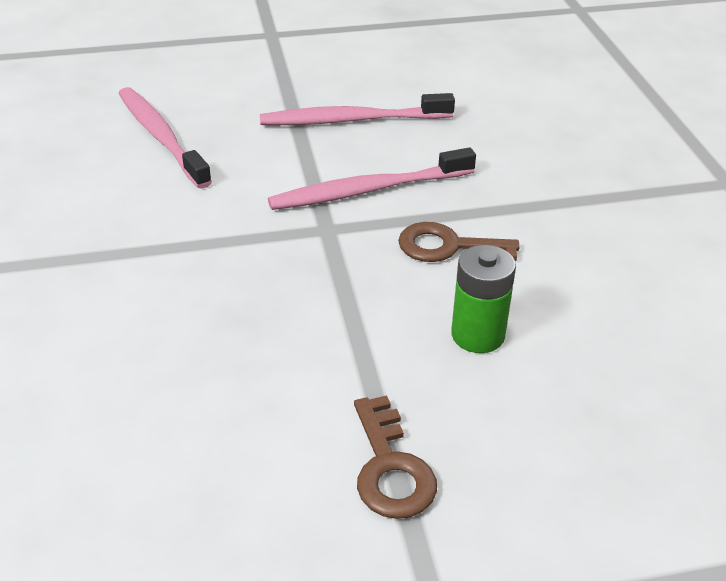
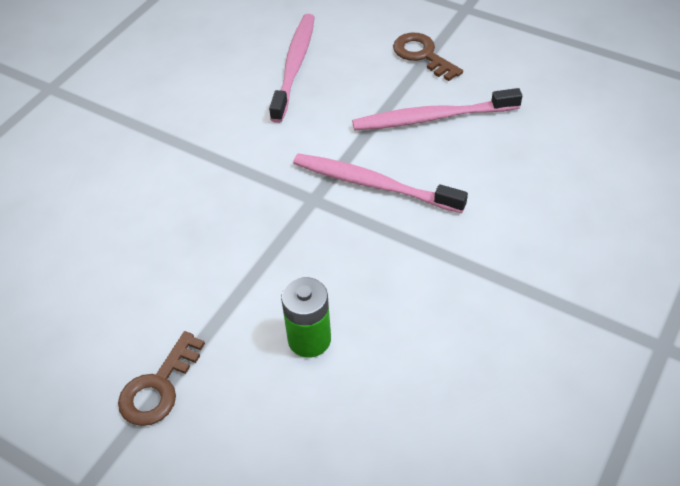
camera: 45 degrees right, 10 degrees up
pink toothbrush [260,93,455,125] -> pink toothbrush turned 45 degrees counterclockwise [352,88,522,130]
brown key [398,222,520,262] -> brown key moved to [393,33,463,81]

